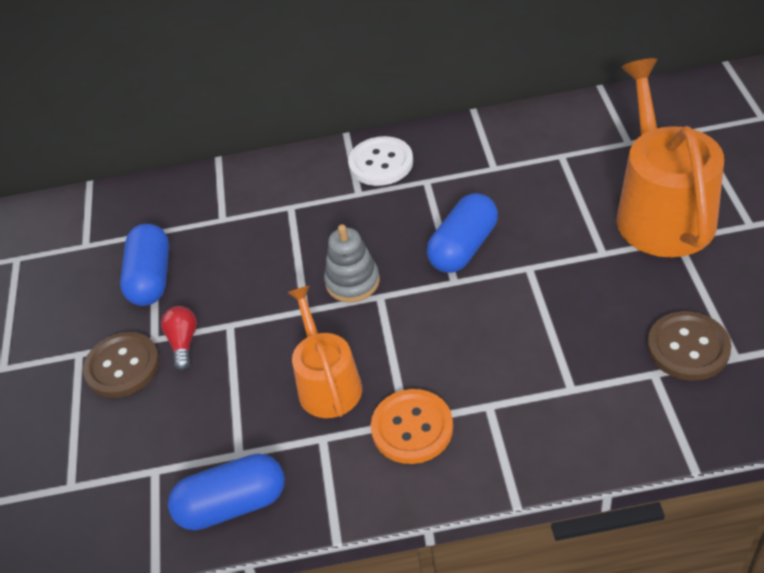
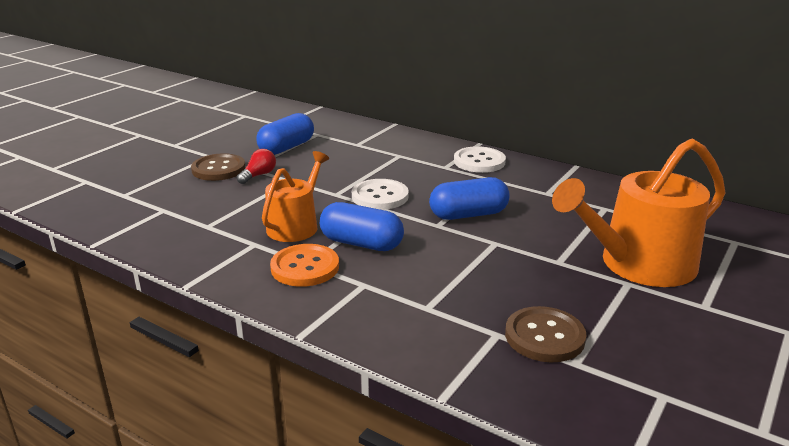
camera: 35 degrees right, 20 degrees down
blue capsule [168,453,285,530] -> blue capsule moved to [320,202,404,251]
grey stacking toy [324,224,380,303] -> white button [352,179,409,210]
orange watering can [617,58,724,257] -> orange watering can turned 150 degrees counterclockwise [552,139,726,287]

